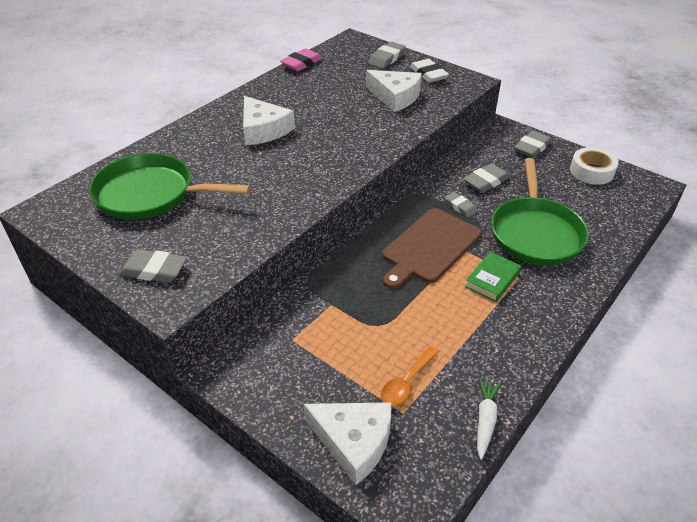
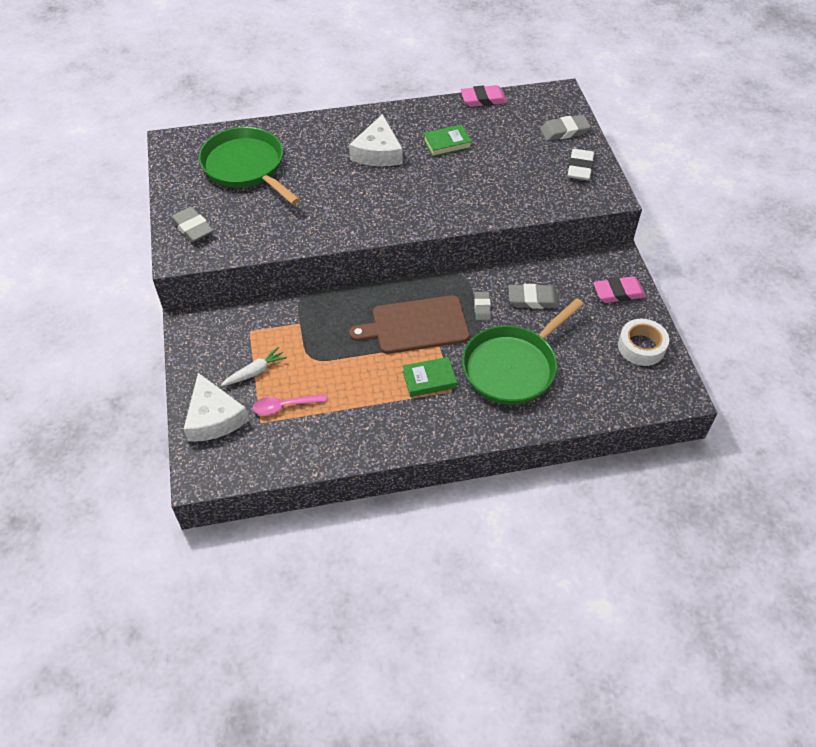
camera: 40 degrees right, 10 degrees up
white cheese [366,70,422,112] -> none
orange spoon [381,346,439,406] -> pink spoon [253,394,327,415]
white carrot [477,378,501,460] -> white carrot moved to [221,347,287,386]
grey eraser [514,131,552,158] -> pink eraser [593,276,646,303]
none -> green book [423,124,472,157]

